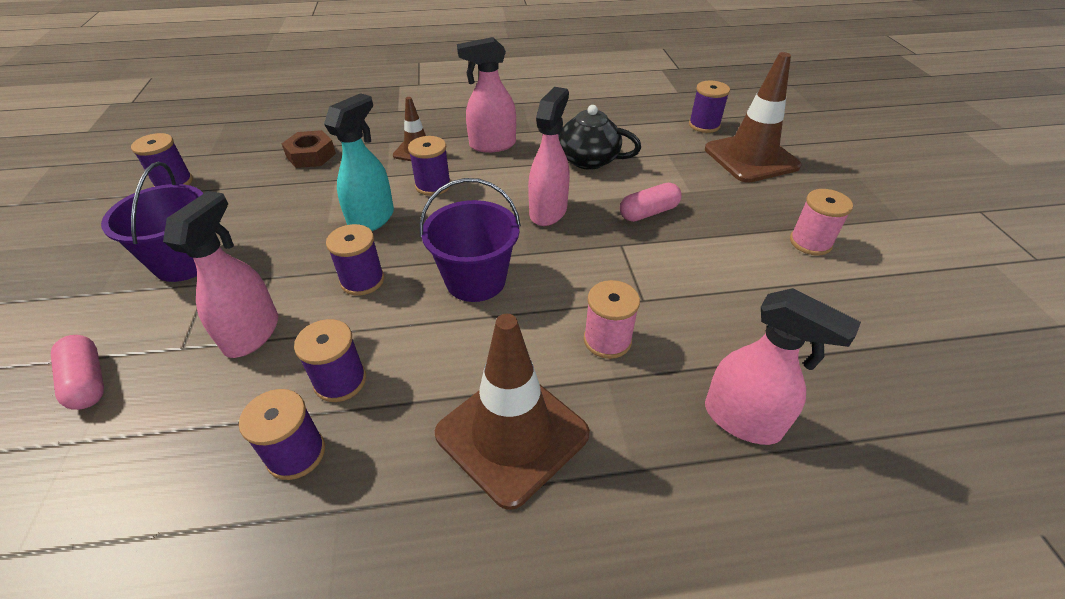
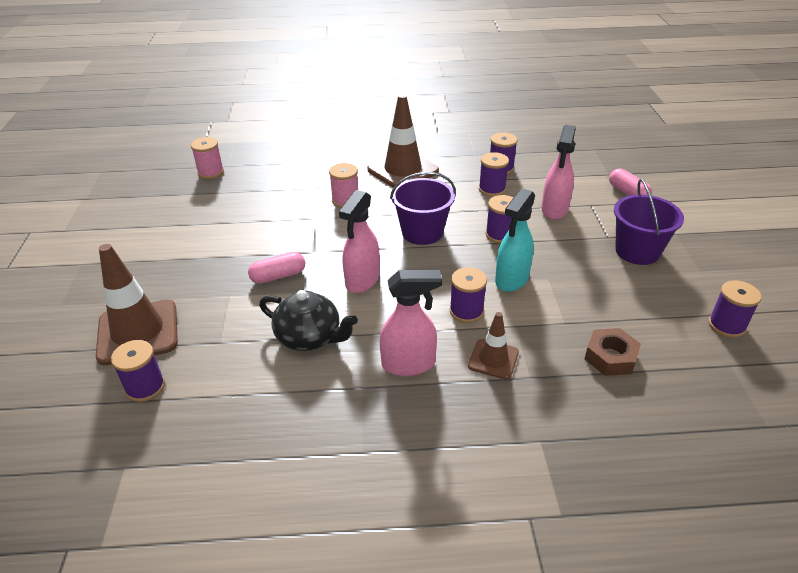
camera: 175 degrees left, 5 degrees down
pink spray bottle [705,288,861,445] -> none
pink spool [790,189,853,255] -> pink spool moved to [191,137,224,179]

